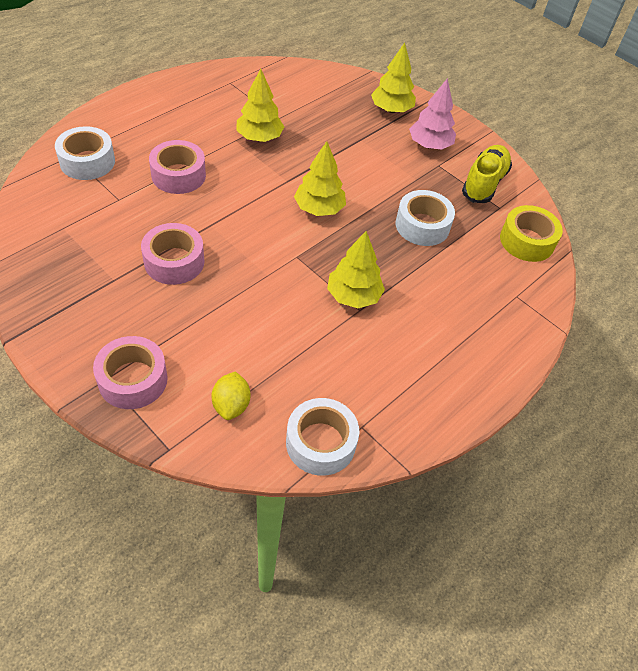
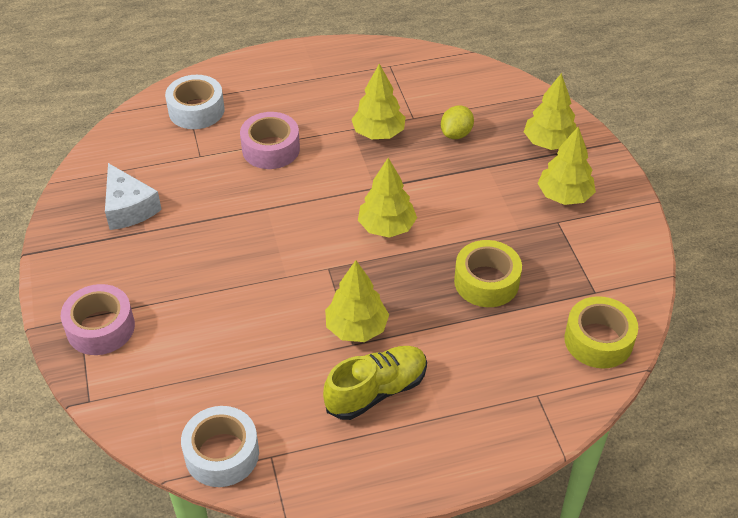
camera: 35 degrees right, 5 degrees down
pink tape [141,223,204,285] -> none
yellow lemon [211,371,250,420] -> yellow lemon moved to [441,105,474,139]
white tape [396,190,455,246] -> yellow tape [454,240,522,307]
pink tree [409,78,456,149] -> yellow tree [537,126,596,205]
yellow shoe [462,145,512,203] -> yellow shoe moved to [323,346,427,420]
none -> white cheese [105,163,162,230]

